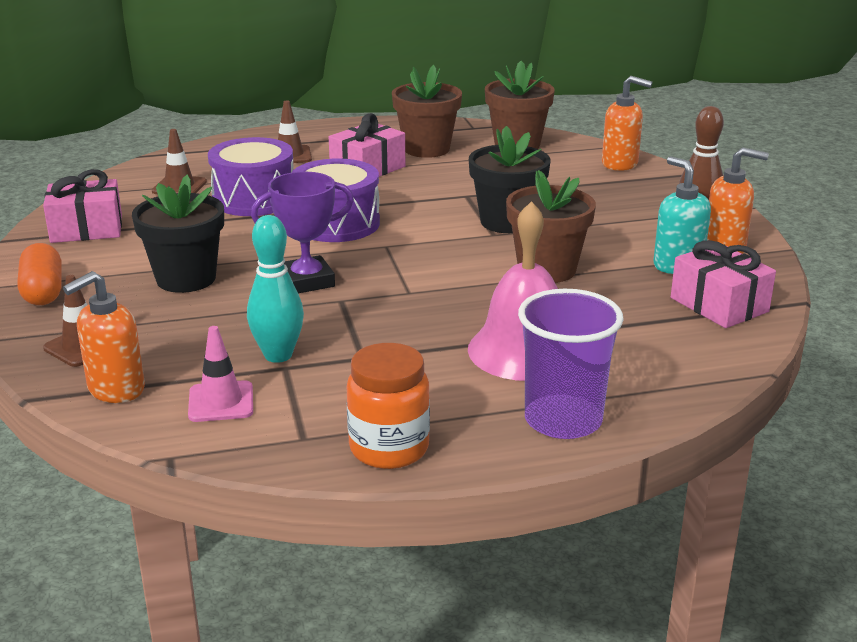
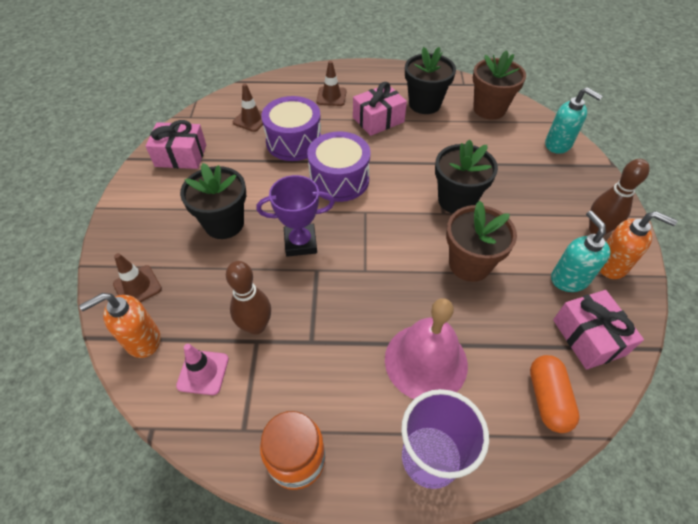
camera: 15 degrees right, 25 degrees up
orange capsule [17,243,62,305] -> orange capsule moved to [530,355,580,433]
turquoise bowling pin [247,215,304,363] -> brown bowling pin [226,261,271,335]
brown flower pot [392,65,462,158] -> black flower pot [405,47,456,114]
orange soap dispenser [602,76,652,171] -> turquoise soap dispenser [545,87,603,154]

